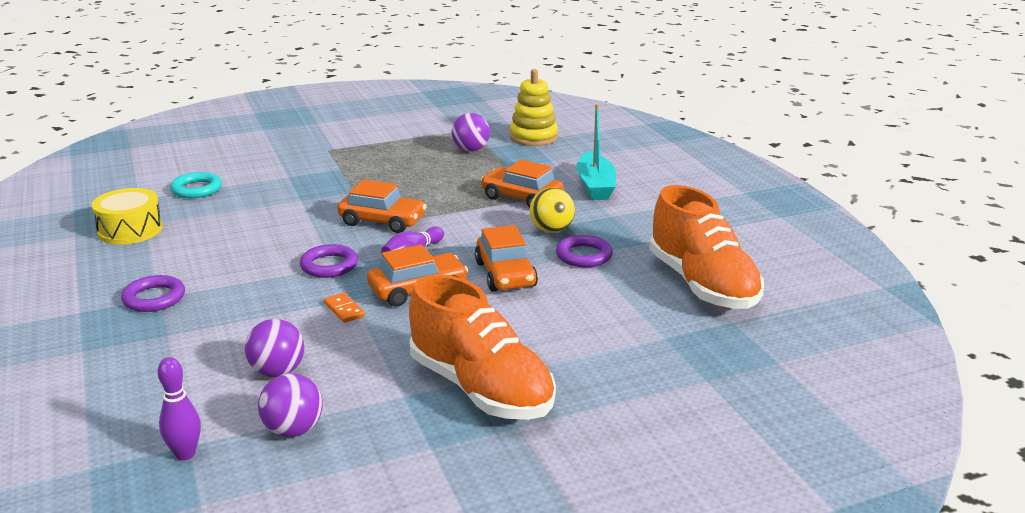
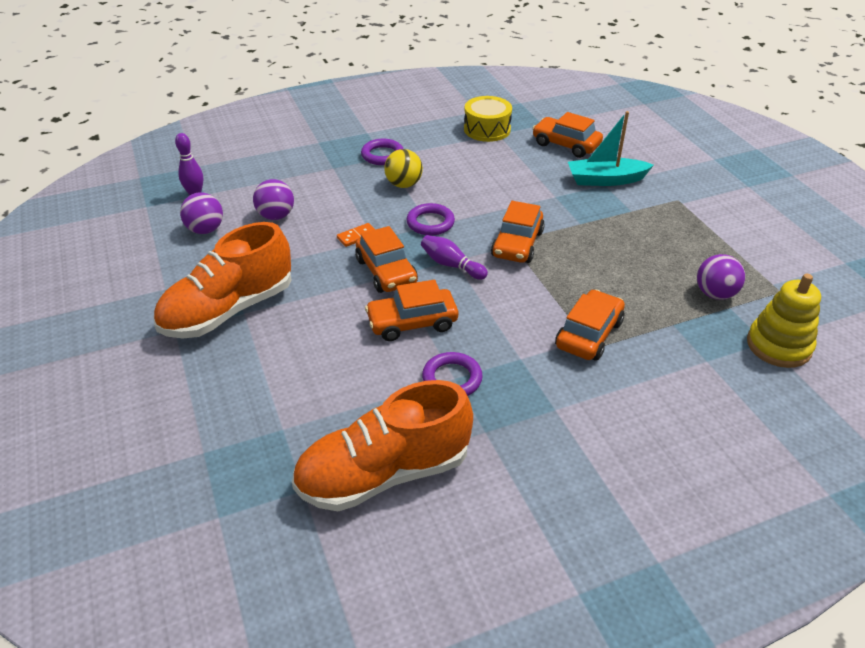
camera: 90 degrees right, 15 degrees up
turquoise ring [170,172,222,198] -> orange car [532,112,603,158]
yellow ball [530,187,575,233] -> yellow ball moved to [384,149,423,188]
turquoise boat [576,104,616,200] -> turquoise boat moved to [568,111,654,186]

